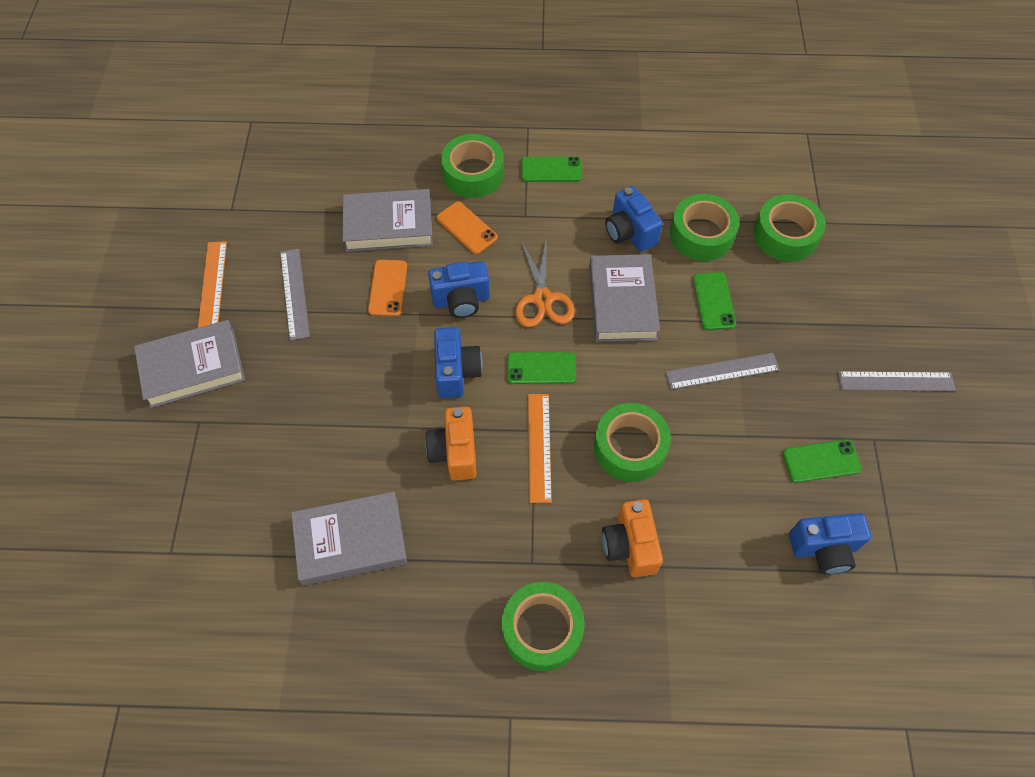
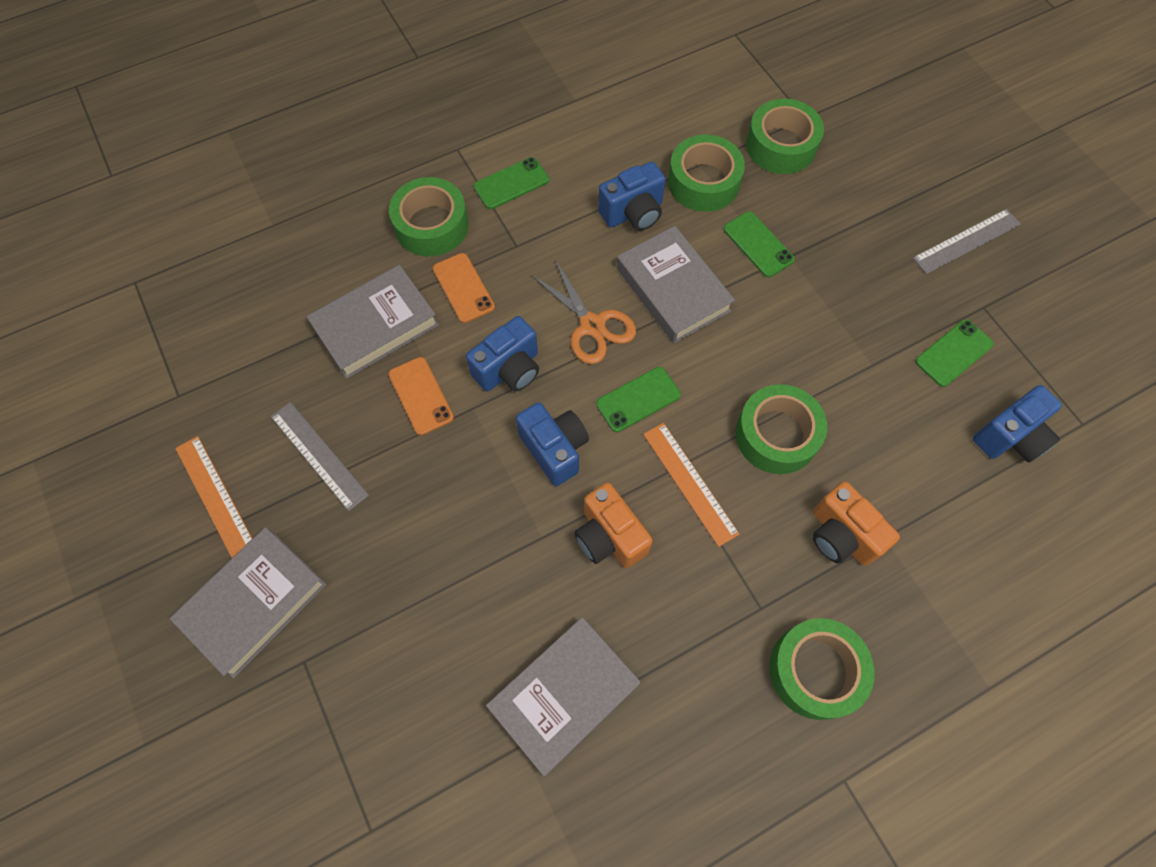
camera: 30 degrees left, 5 degrees up
orange phone [437,202,498,254] -> orange phone turned 45 degrees clockwise [433,253,495,323]
blue camera [605,186,663,252] -> blue camera turned 60 degrees counterclockwise [598,162,666,231]
grey ruler [665,353,780,390] -> none

